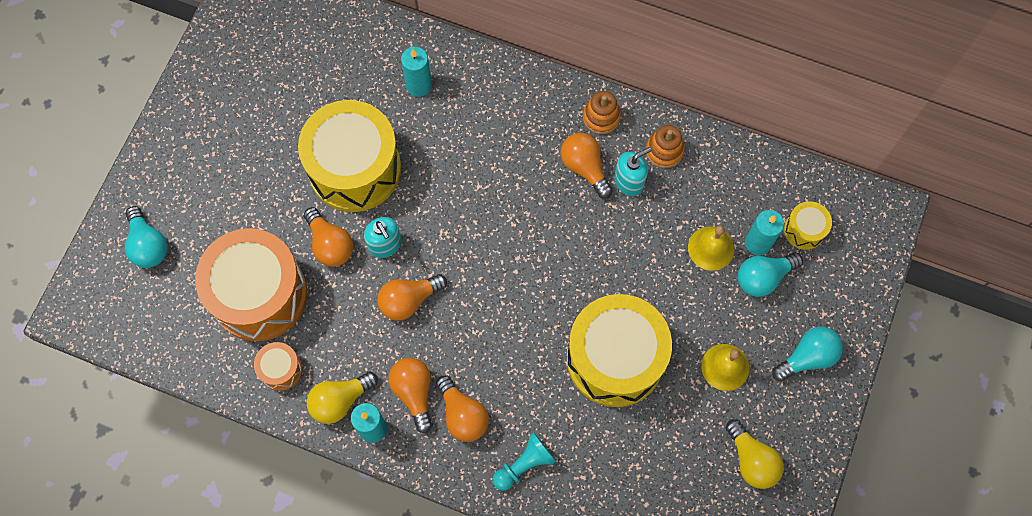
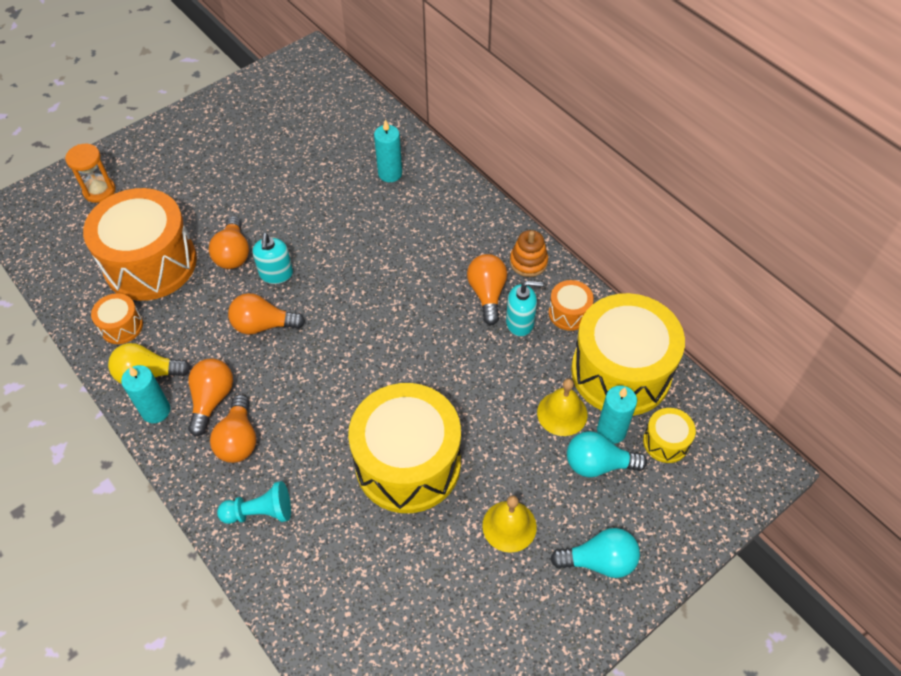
camera: 30 degrees right, 15 degrees down
turquoise light bulb [125,206,167,268] -> orange hourglass [65,144,116,203]
yellow drum [298,100,401,212] -> yellow drum moved to [571,293,685,416]
orange stacking toy [646,125,685,168] -> orange drum [549,280,594,331]
yellow light bulb [726,419,784,489] -> none

